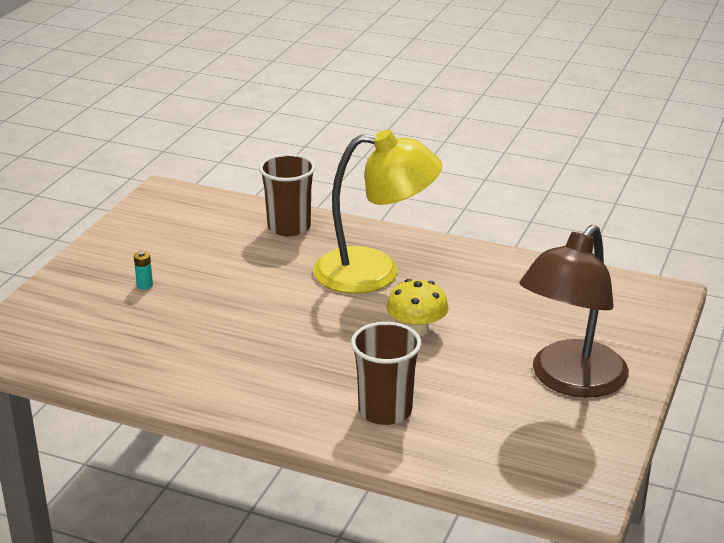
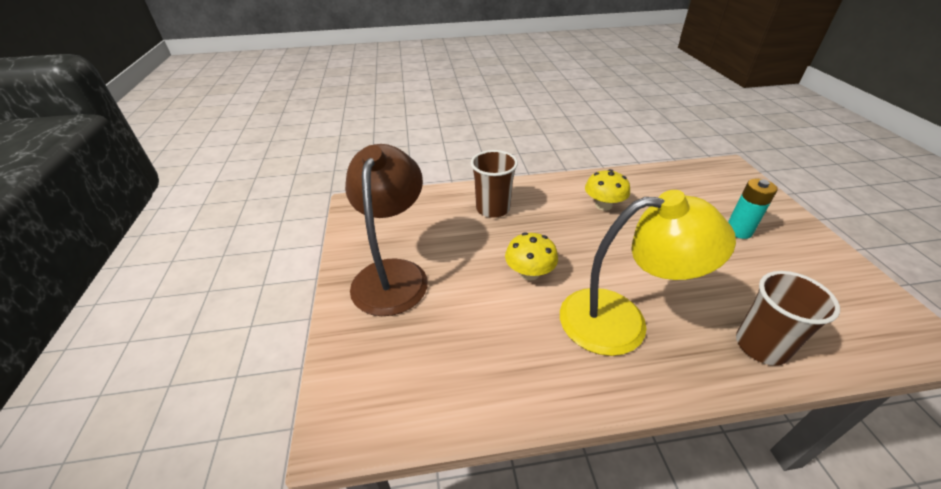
camera: 150 degrees right, 10 degrees up
turquoise battery [134,251,153,290] -> turquoise battery [728,179,778,239], size x1.94
yellow lamp [313,130,442,294] -> yellow lamp turned 150 degrees counterclockwise [560,190,736,356]
none -> yellow mushroom [585,169,630,211]

